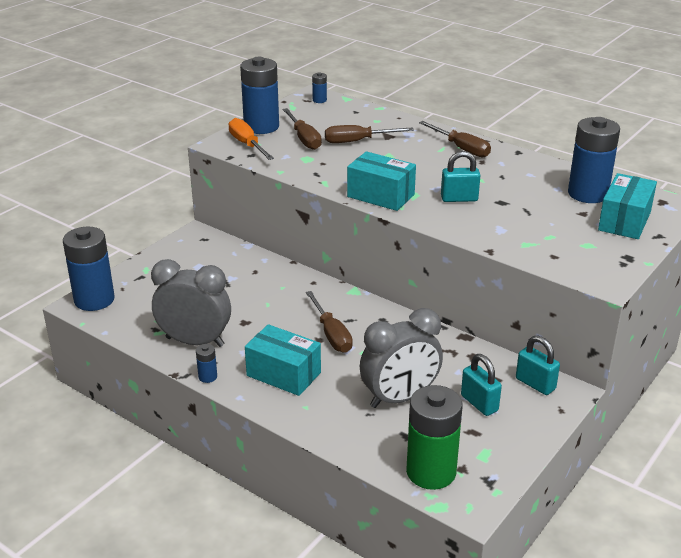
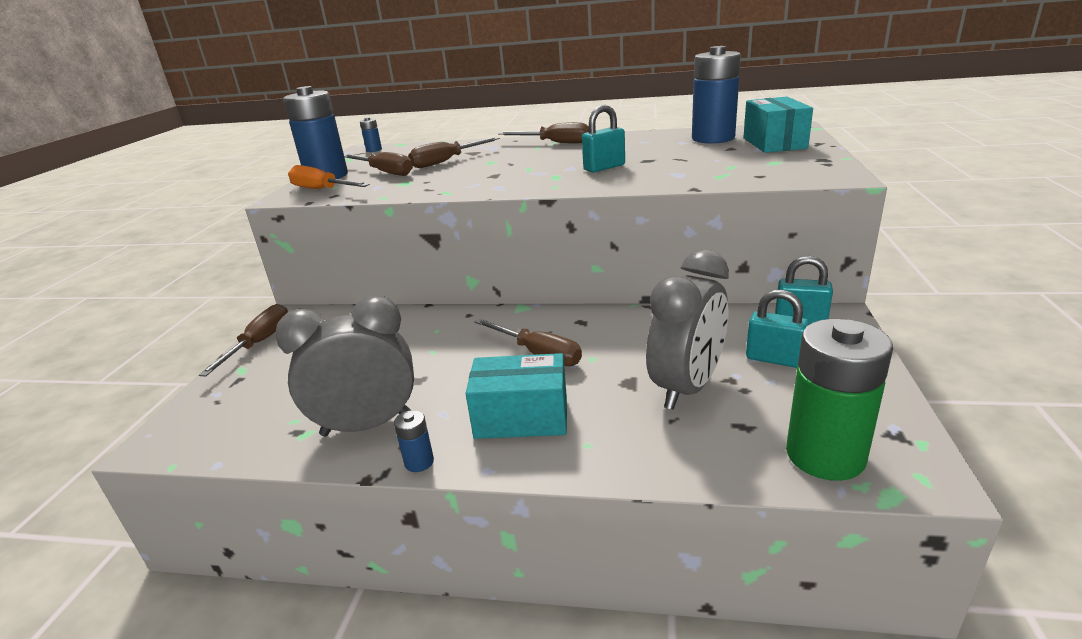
camera: 25 degrees left, 5 degrees down
blue battery [63,227,115,311] -> none
turquoise box [347,151,416,211] -> none
none -> brown screwdriver [199,304,288,377]

